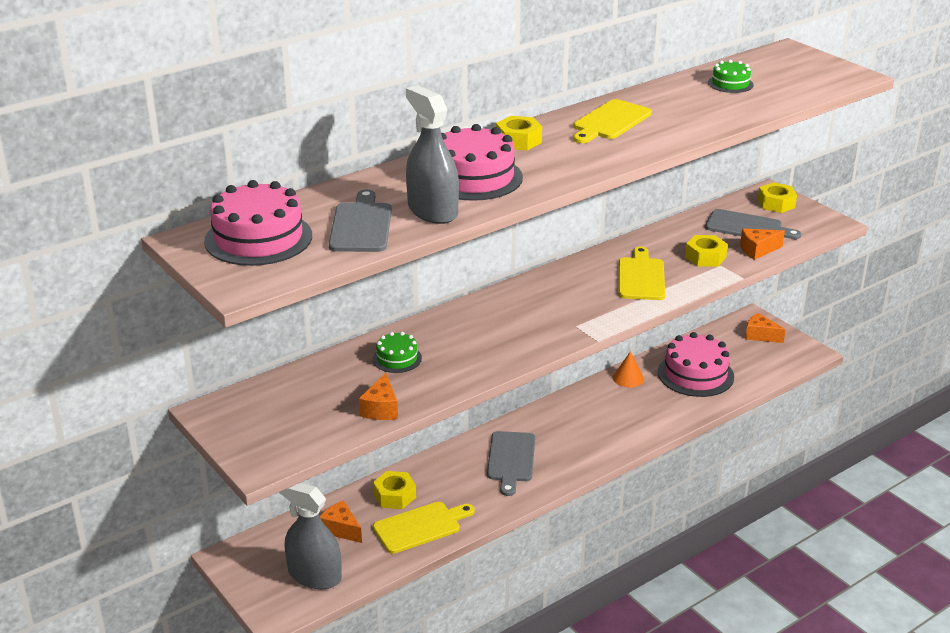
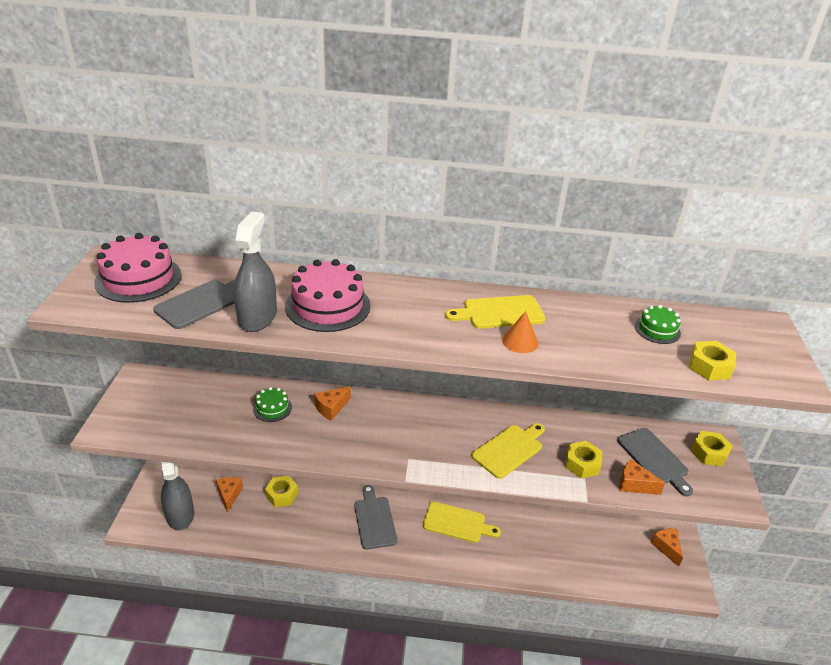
camera: 40 degrees right, 5 degrees up
orange cheese [359,373,398,420] -> orange cheese moved to [314,386,351,421]
yellow cutting board [373,502,475,554] -> yellow cutting board moved to [423,501,501,543]
grey cutting board [487,431,535,496] -> grey cutting board turned 120 degrees clockwise [354,485,397,550]
yellow nut [496,116,542,151] -> yellow nut moved to [689,341,736,381]
orange cone [613,351,644,387] -> orange cone moved to [502,311,538,353]
pink cake [658,332,734,397] -> none

